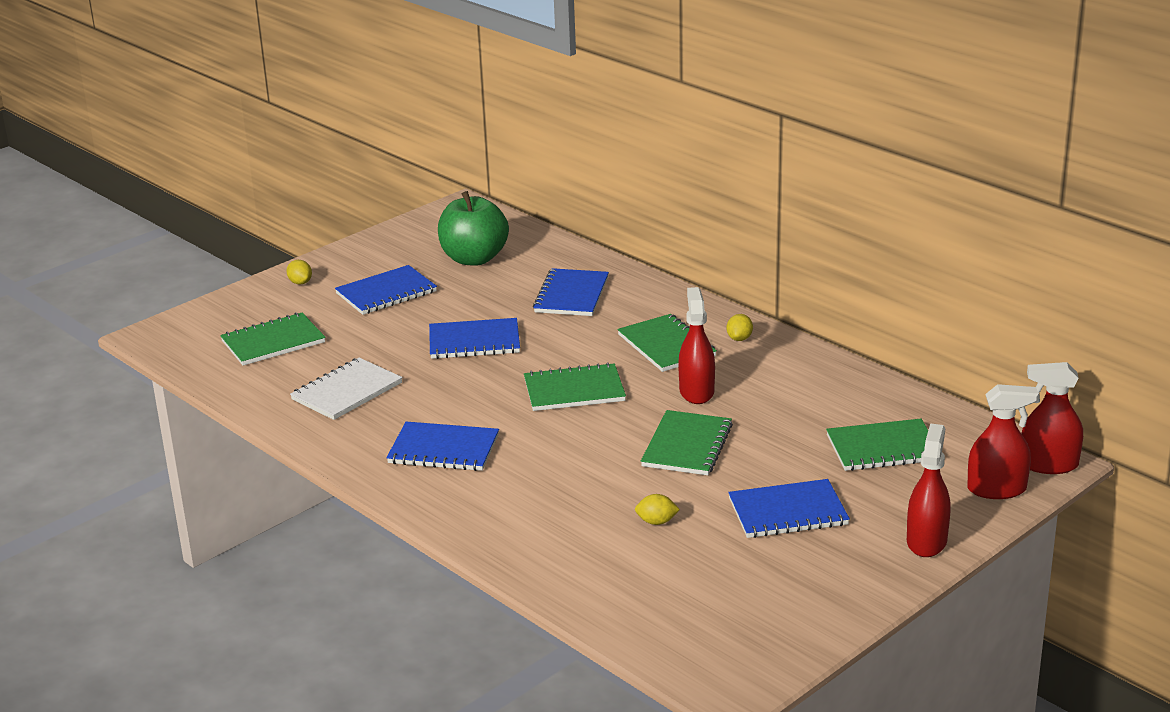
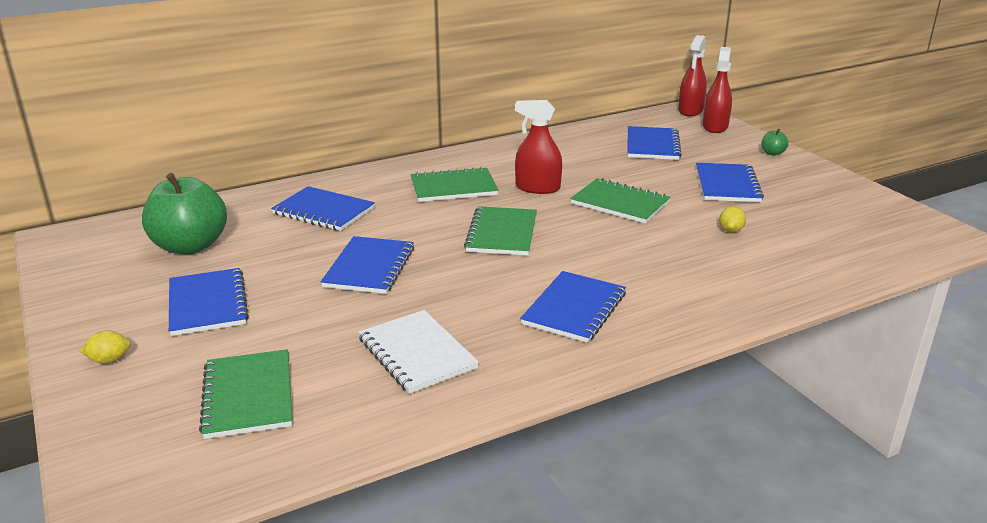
camera: 75 degrees left, 0 degrees up
yellow lemon [727,314,753,341] -> none
green notebook [826,419,928,471] -> blue notebook [628,126,682,160]
red spray bottle [907,423,951,557] -> green apple [761,129,788,156]

